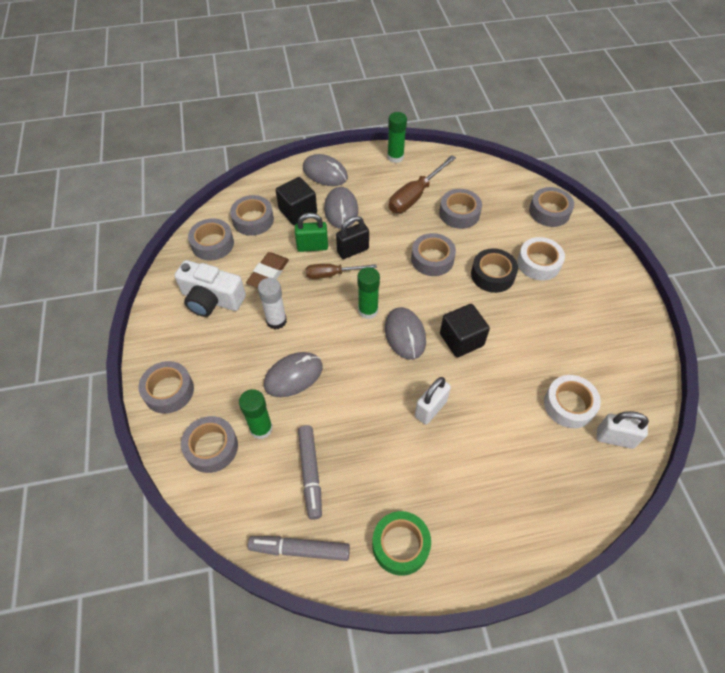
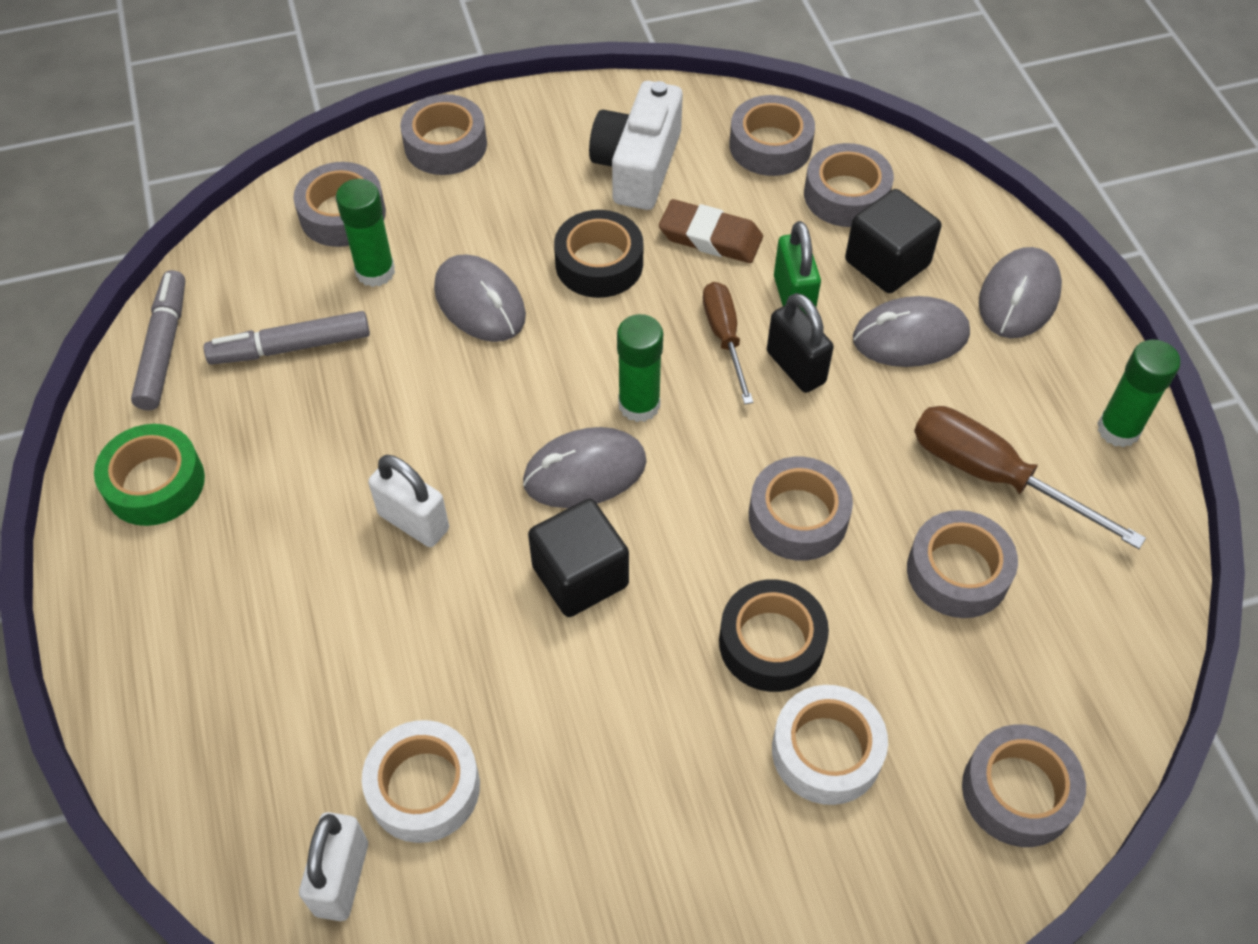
camera: 85 degrees right, 0 degrees up
white glue stick [258,278,287,330] -> black tape [554,210,643,298]

